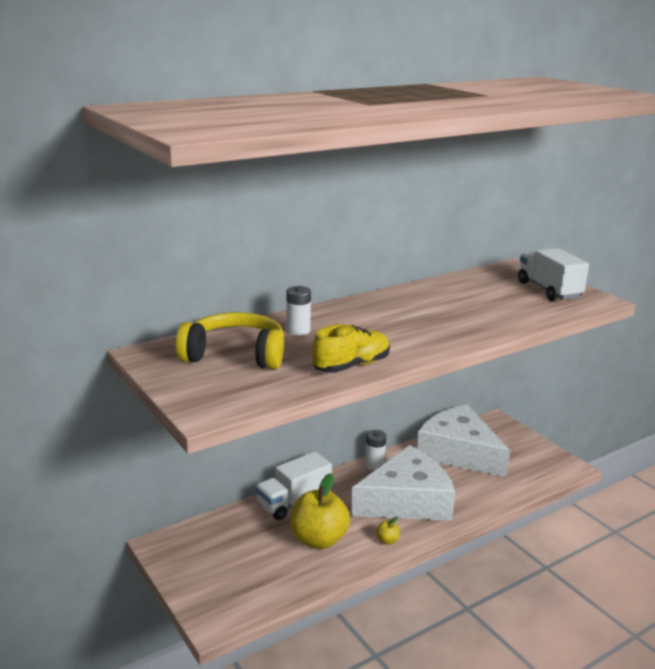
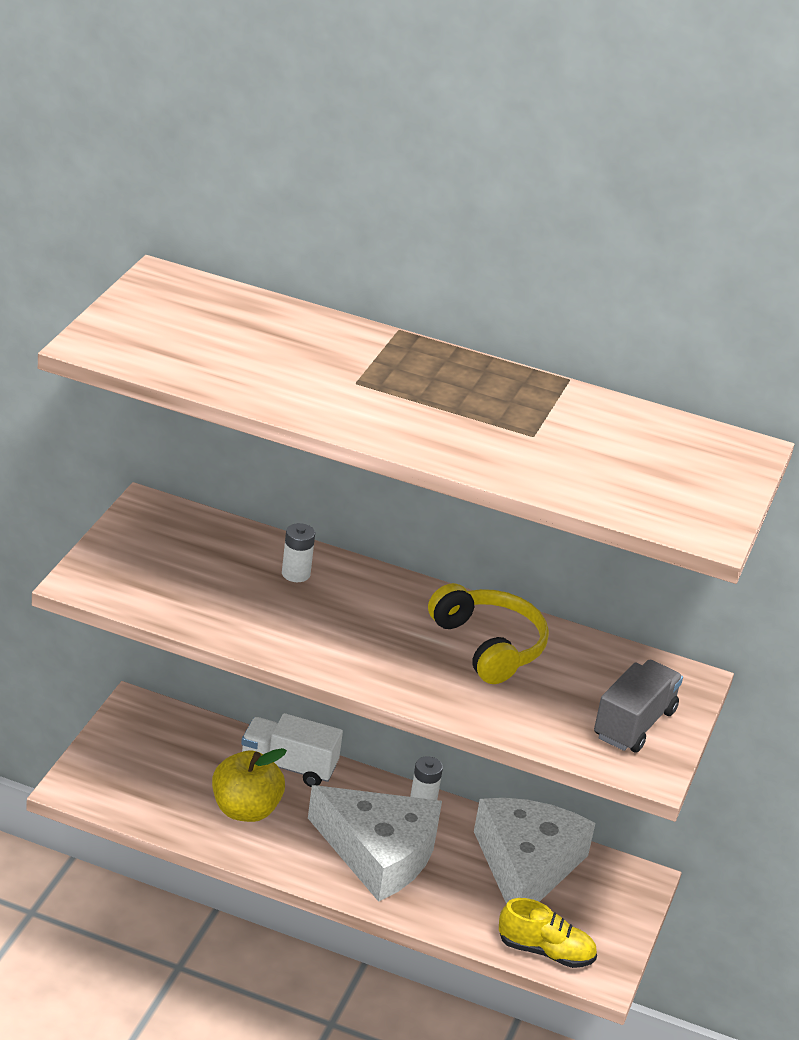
camera: 50 degrees right, 10 degrees up
yellow headphones [176,312,284,370] -> yellow headphones moved to [428,583,549,684]
yellow shoe [312,324,390,373] -> yellow shoe moved to [499,898,597,968]
yellow apple [376,516,400,545] -> none
white truck [518,248,589,301] -> grey truck [594,660,683,752]

